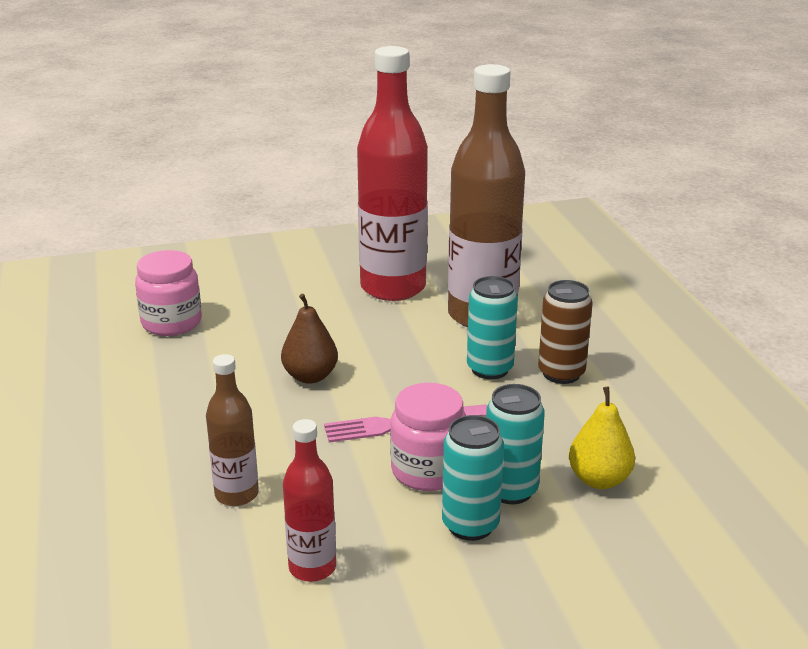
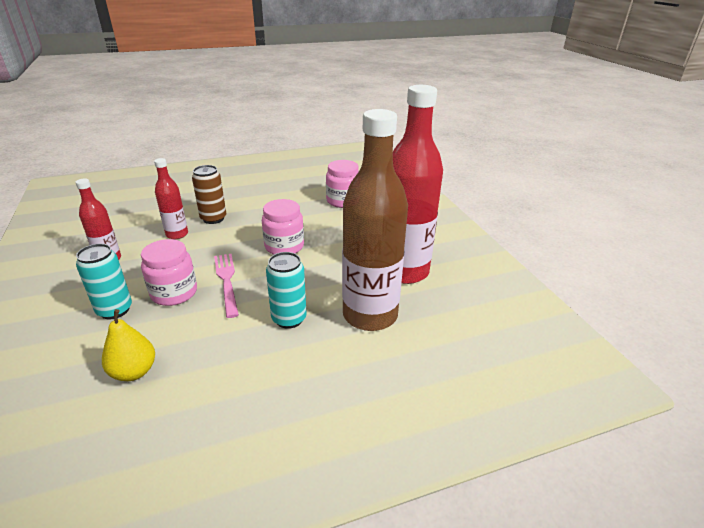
camera: 85 degrees right, 5 degrees up
brown bottle [206,354,259,506] -> red bottle [154,158,188,239]
brown pear [281,294,338,384] -> pink jar [262,199,304,255]
turquoise can [486,384,545,504] -> none
brown can [538,280,593,384] -> brown can moved to [192,165,226,224]

